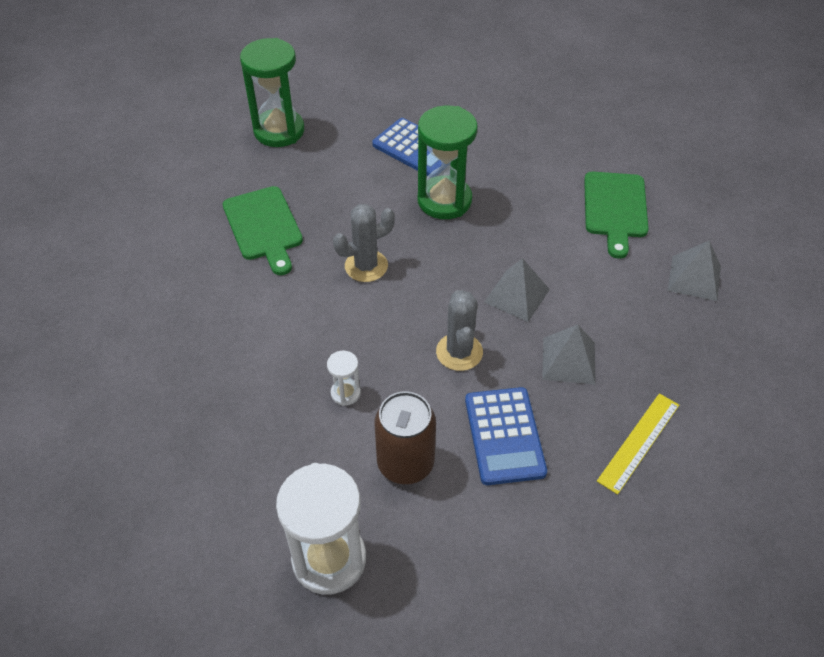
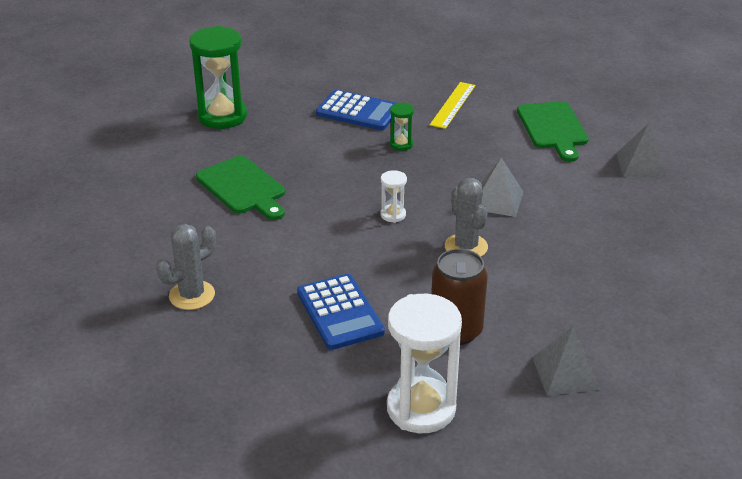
camera: 15 degrees left, 15 degrees down
white hourglass [327,351,361,406] -> white hourglass moved to [381,170,407,223]
grey cactus [333,204,395,282] -> grey cactus moved to [156,224,216,310]
green hourglass [418,106,477,219] -> green hourglass [390,103,414,151], size x0.46
blue calculator [465,387,547,485] -> blue calculator moved to [297,274,385,350]
grey pyramid [542,325,596,385] -> grey pyramid moved to [532,327,601,396]
yellow ruler [597,393,679,495] -> yellow ruler moved to [430,82,476,129]

